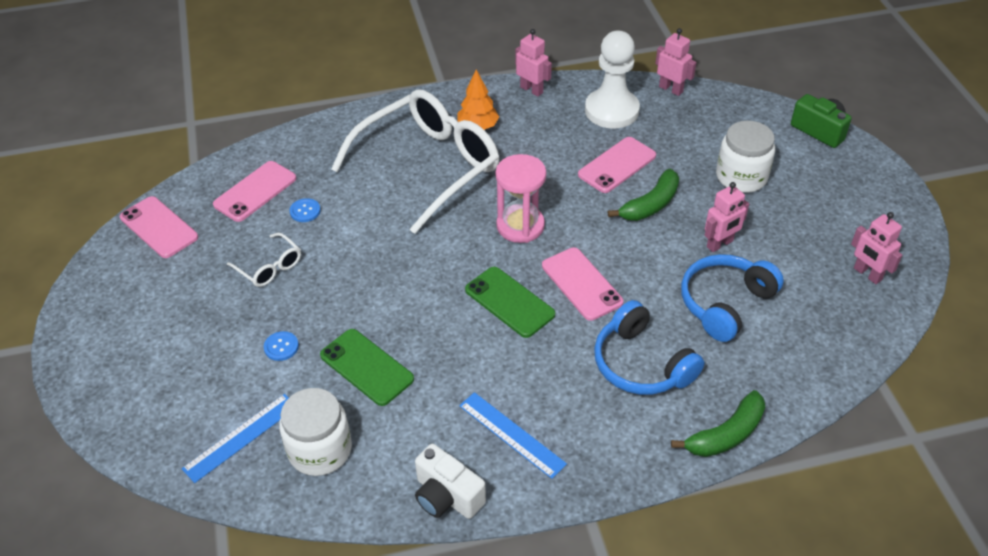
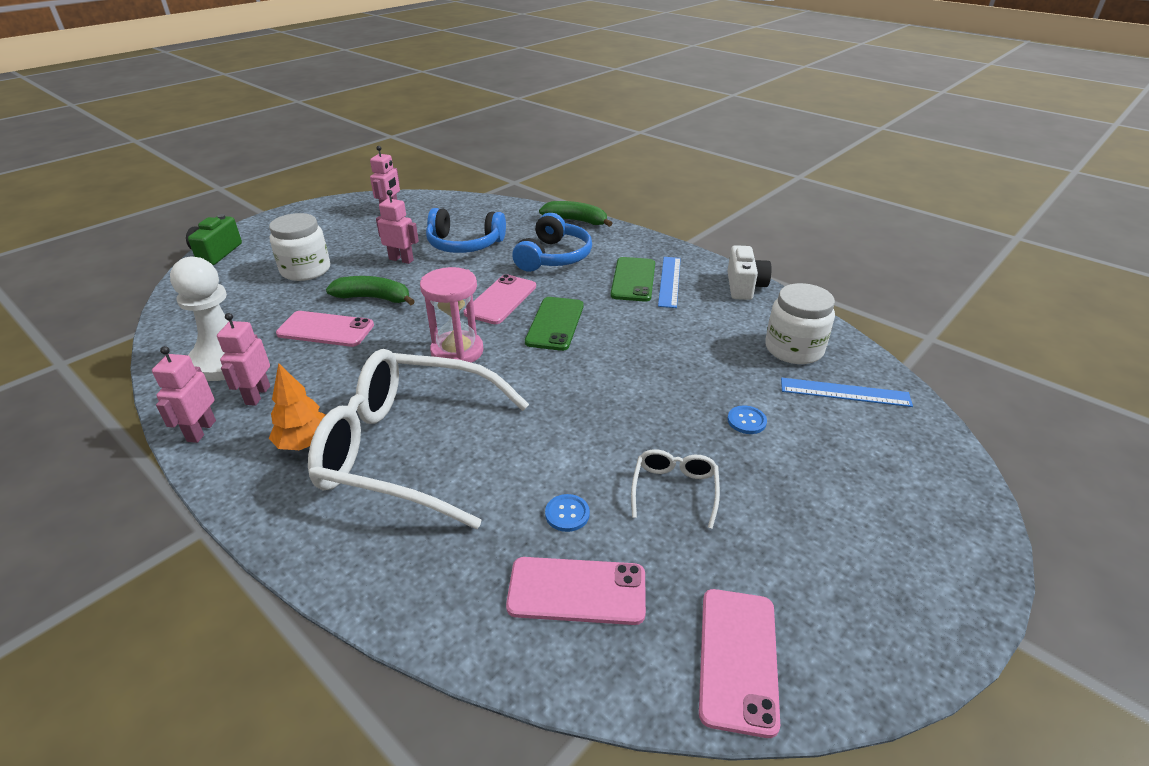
camera: 125 degrees left, 10 degrees down
green phone [320,329,414,406] -> green phone moved to [610,257,655,302]
pink robot [655,28,696,96] -> pink robot moved to [217,313,270,406]

